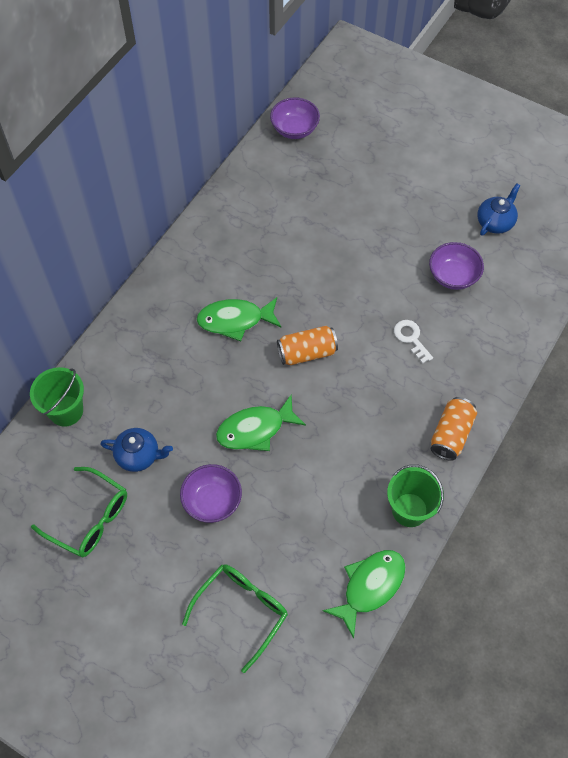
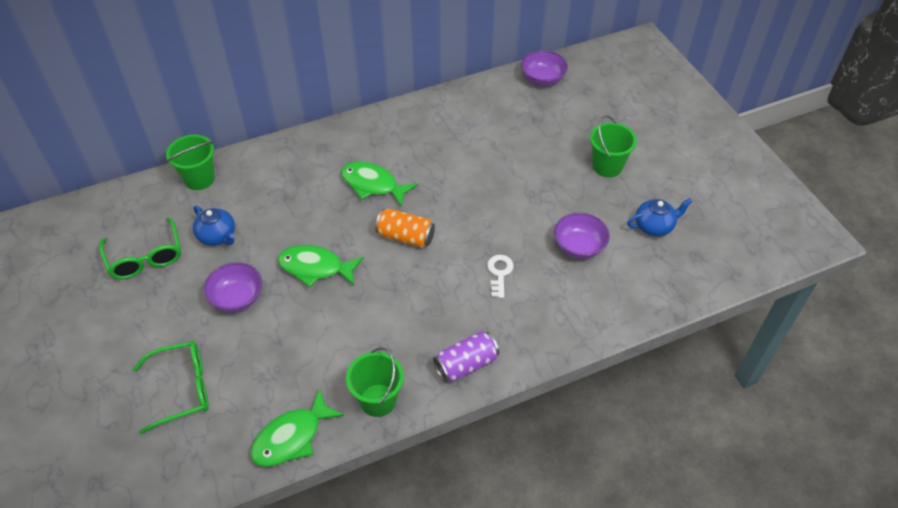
camera: 35 degrees right, 10 degrees down
green fish [323,550,406,639] -> green fish turned 150 degrees clockwise [250,389,344,467]
orange can [430,397,477,461] -> purple can [433,331,499,383]
none -> green bucket [590,115,637,177]

